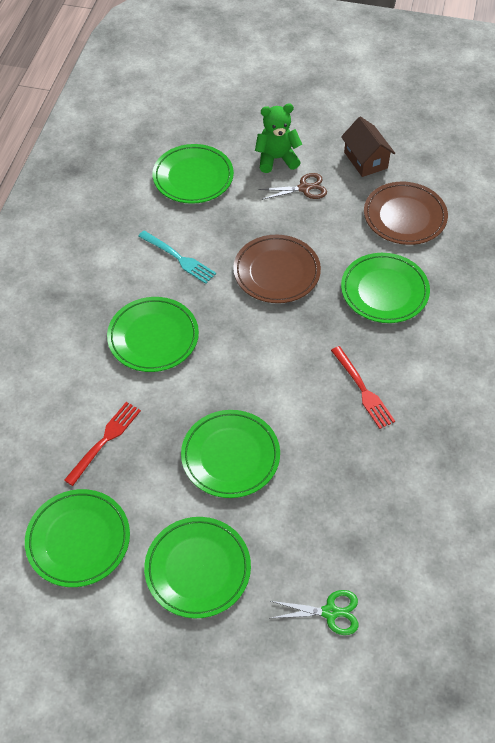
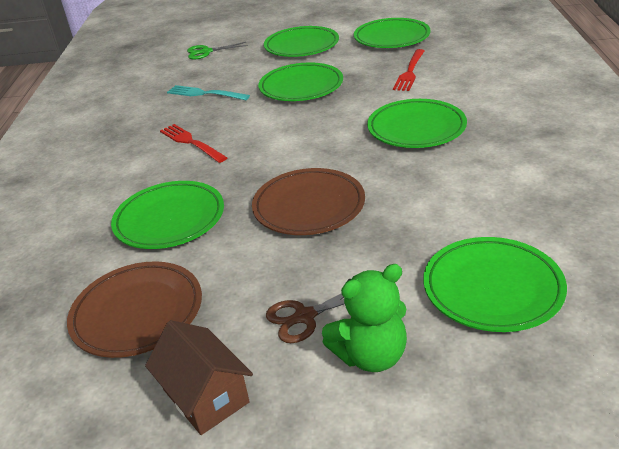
camera: 170 degrees right, 20 degrees down
turquoise fork [138,231,216,284] -> turquoise fork moved to [167,85,250,100]

